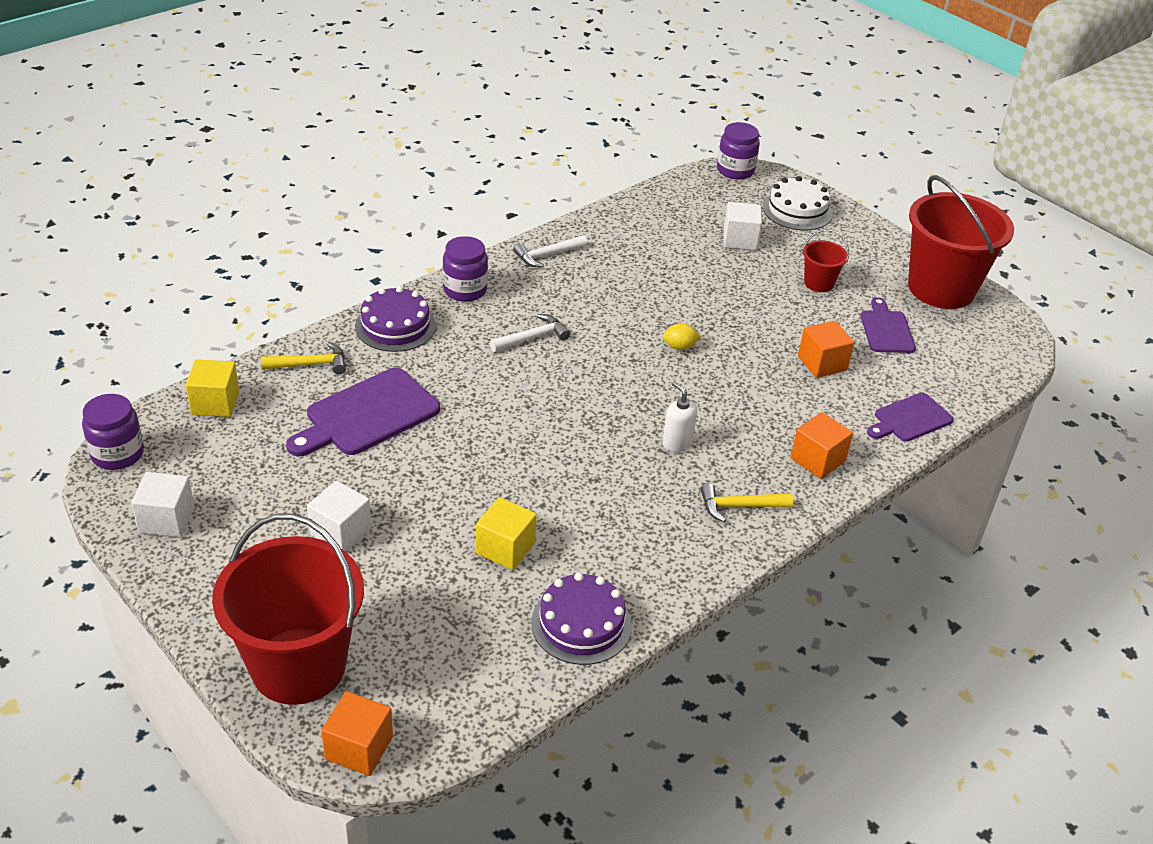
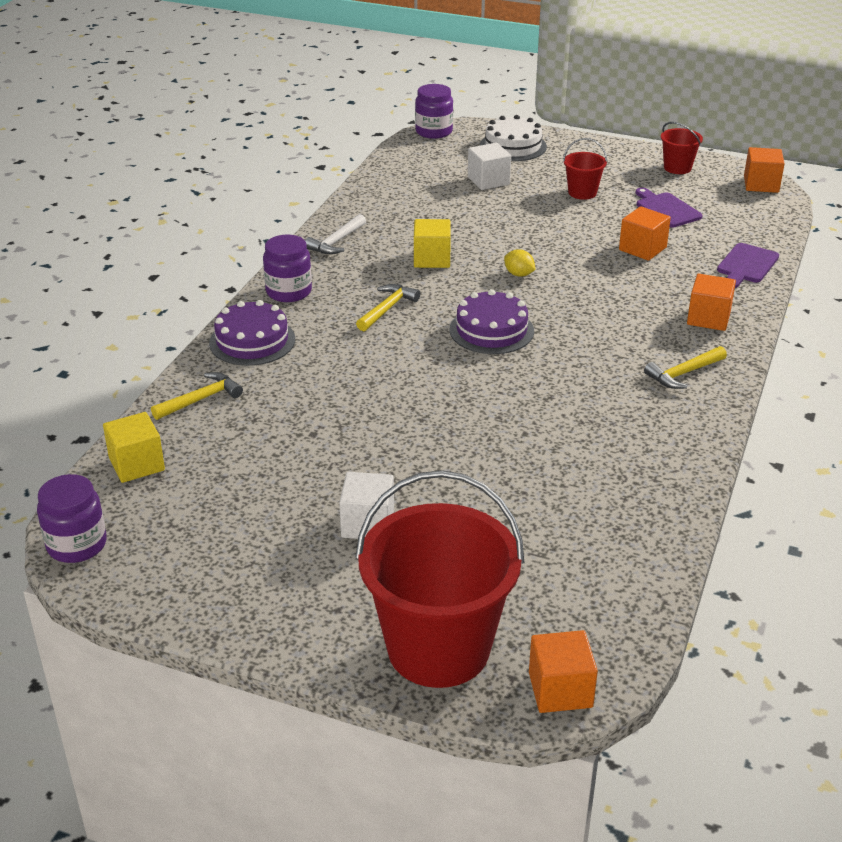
camera: 25 degrees left, 5 degrees down
white cube [131,472,194,537] -> none
purple cutting board [286,368,440,456] -> none
yellow cube [476,497,537,570] -> yellow cube moved to [414,219,451,268]
white hammer [490,314,570,352] -> yellow hammer [356,284,420,331]
purple cake [531,573,632,665] -> purple cake moved to [450,289,534,354]
white soap dispenser [662,381,697,452] -> none
yellow lemon [663,323,701,350] -> yellow lemon turned 75 degrees clockwise [504,249,536,277]
red bucket [908,175,1014,309] -> red bucket [661,122,703,174], size x0.45
none -> orange cube [744,147,785,193]

